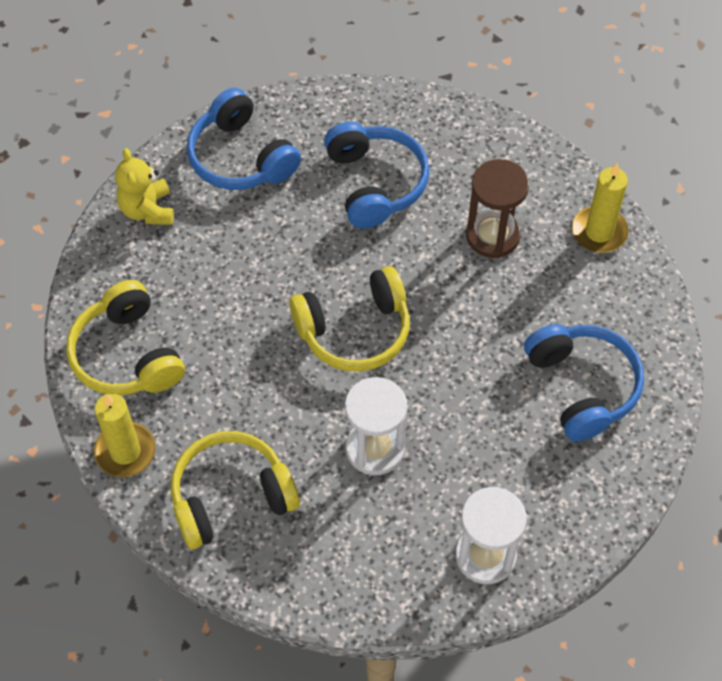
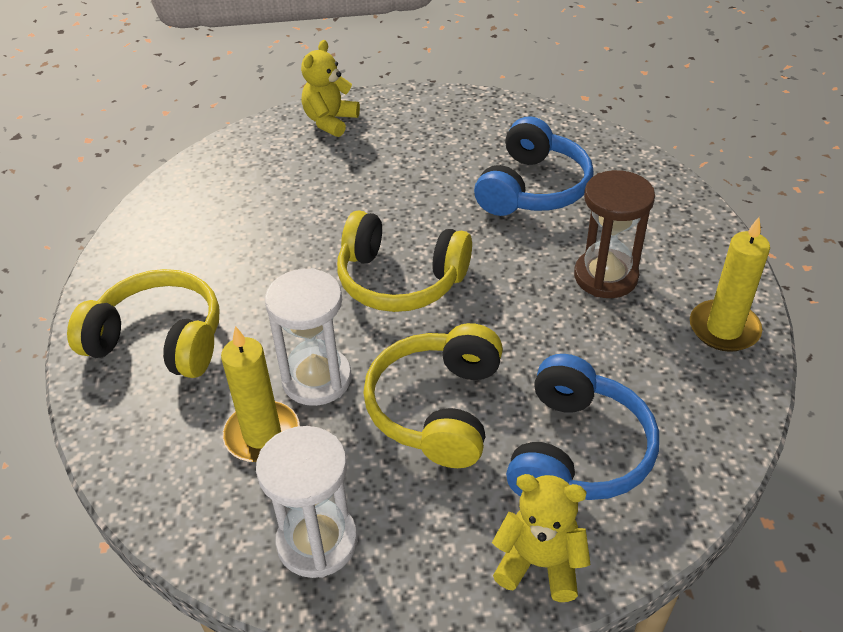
camera: 40 degrees right, 15 degrees down
yellow headphones [66,280,185,395] -> yellow headphones moved to [363,323,503,468]
yellow candle [94,394,156,477] -> yellow candle moved to [221,326,300,462]
blue headphones [187,88,301,190] -> none
none -> yellow teddy bear [492,474,590,602]

